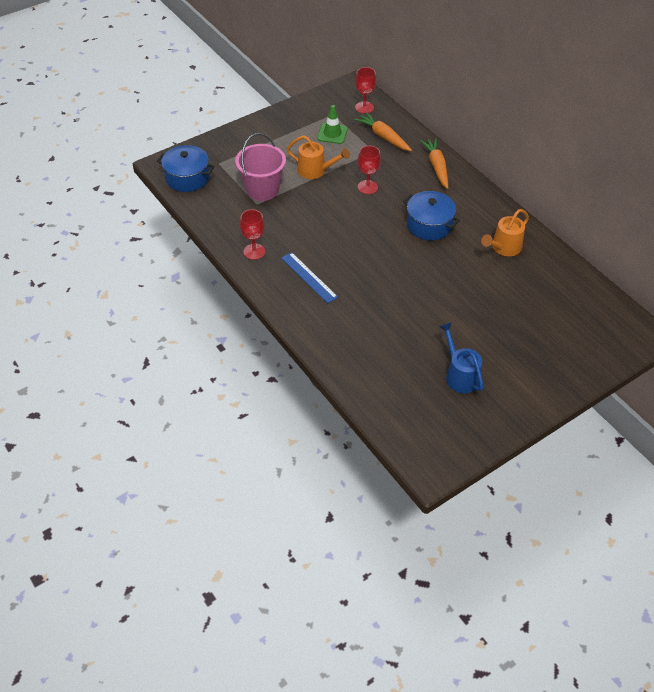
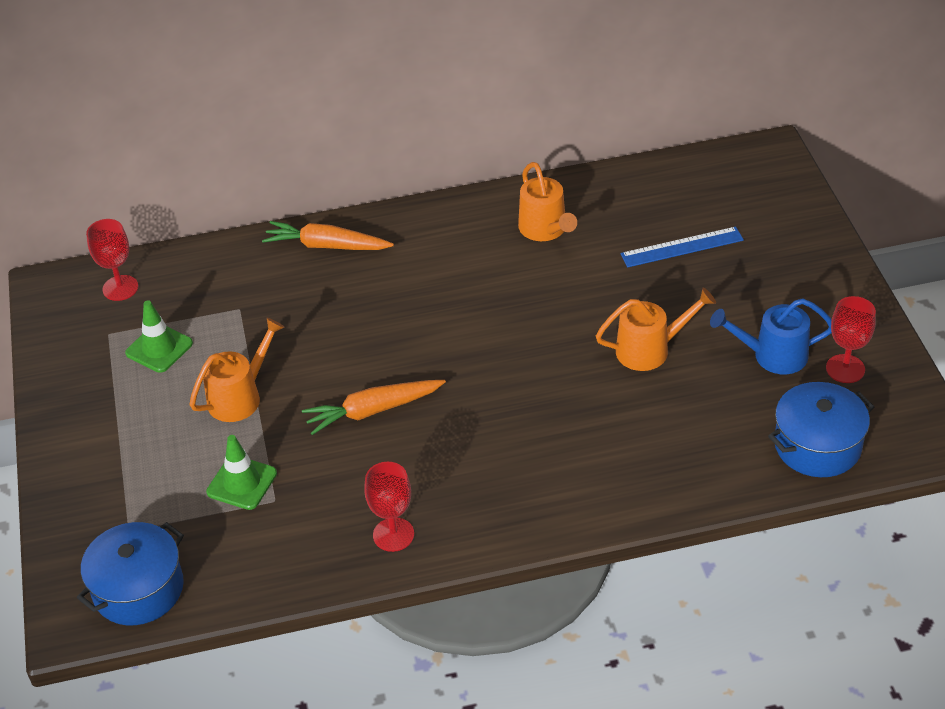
camera: 65 degrees left, 5 degrees down
pink bucket [235,133,286,201] -> green traffic cone [206,435,277,510]
blue ruler [281,252,338,303] -> blue ruler moved to [620,227,744,267]
orange carrot [354,112,412,151] -> orange carrot moved to [302,380,446,435]
red goblet [358,146,381,194] -> red goblet moved to [826,296,876,383]
blue pot [403,191,460,240] -> blue pot moved to [768,382,875,477]
none -> orange watering can [596,288,716,371]

